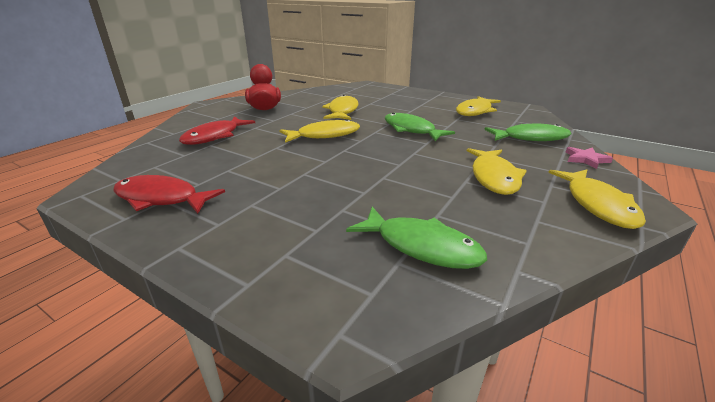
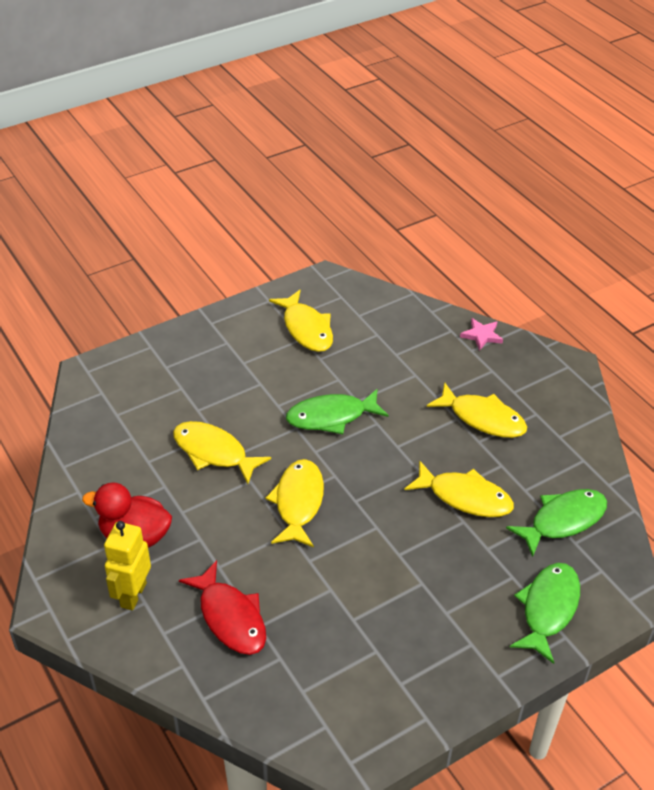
camera: 65 degrees left, 15 degrees up
red fish [113,175,225,214] -> none
green fish [484,124,572,141] -> green fish moved to [510,563,580,664]
yellow fish [548,170,646,229] -> yellow fish moved to [405,461,514,517]
none -> yellow robot [104,521,151,610]

